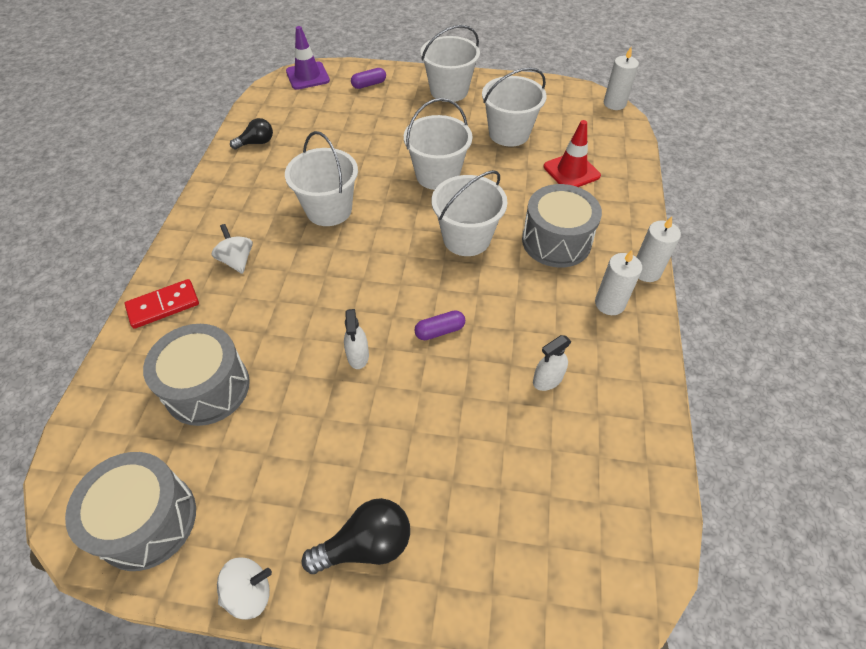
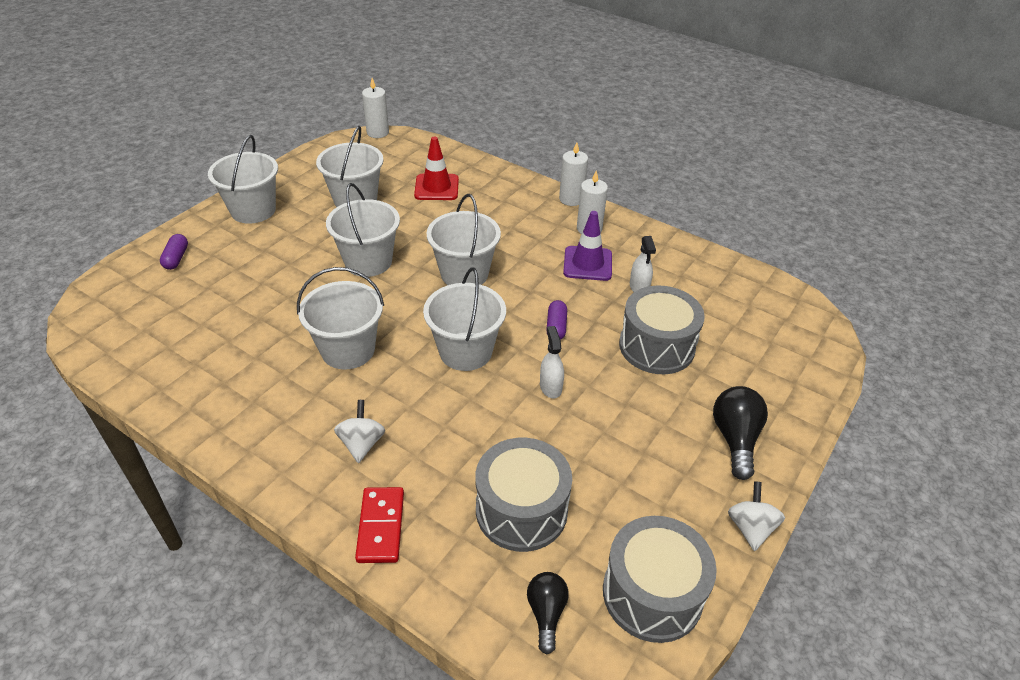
camera: 65 degrees left, 10 degrees down
white spinning top [212,224,253,274] -> white spinning top turned 90 degrees clockwise [334,400,385,463]
black light bulb [230,118,273,149] -> black light bulb moved to [527,572,569,654]
purple traffic cone [286,26,330,90] -> purple traffic cone moved to [563,211,612,281]
white spray bottle [344,309,369,369] -> white spray bottle turned 120 degrees counterclockwise [540,326,564,398]
grey drum [522,184,602,268] -> grey drum moved to [619,286,705,374]
none -> white bucket [423,267,506,371]

